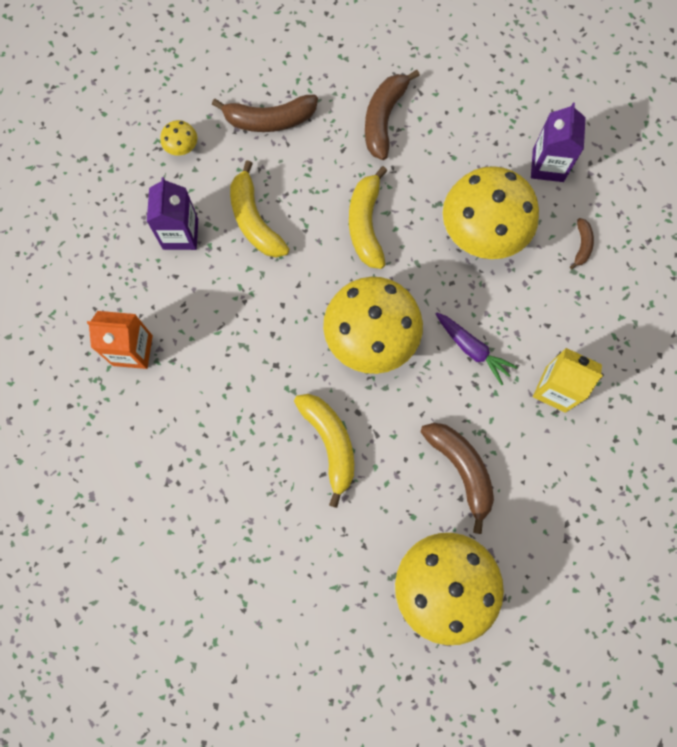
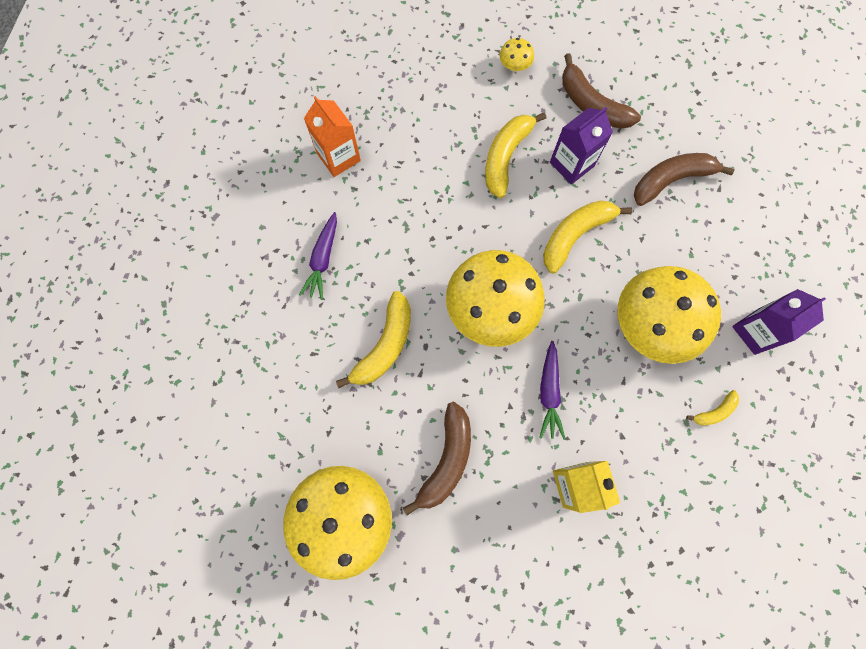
camera: 50 degrees right, 0 degrees up
purple carton [147,177,198,250] -> purple carton moved to [550,107,613,185]
brown banana [570,218,594,269] -> yellow banana [686,390,739,426]
none -> purple carrot [299,212,337,300]

